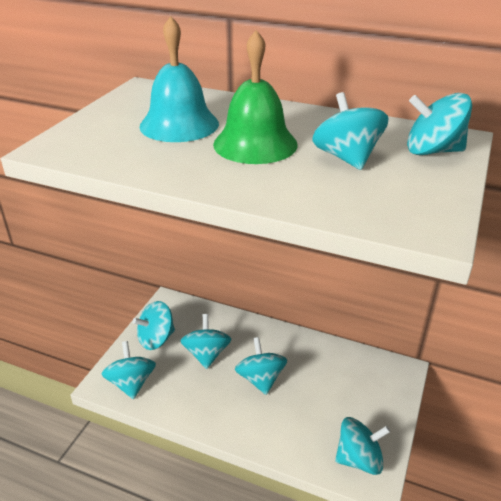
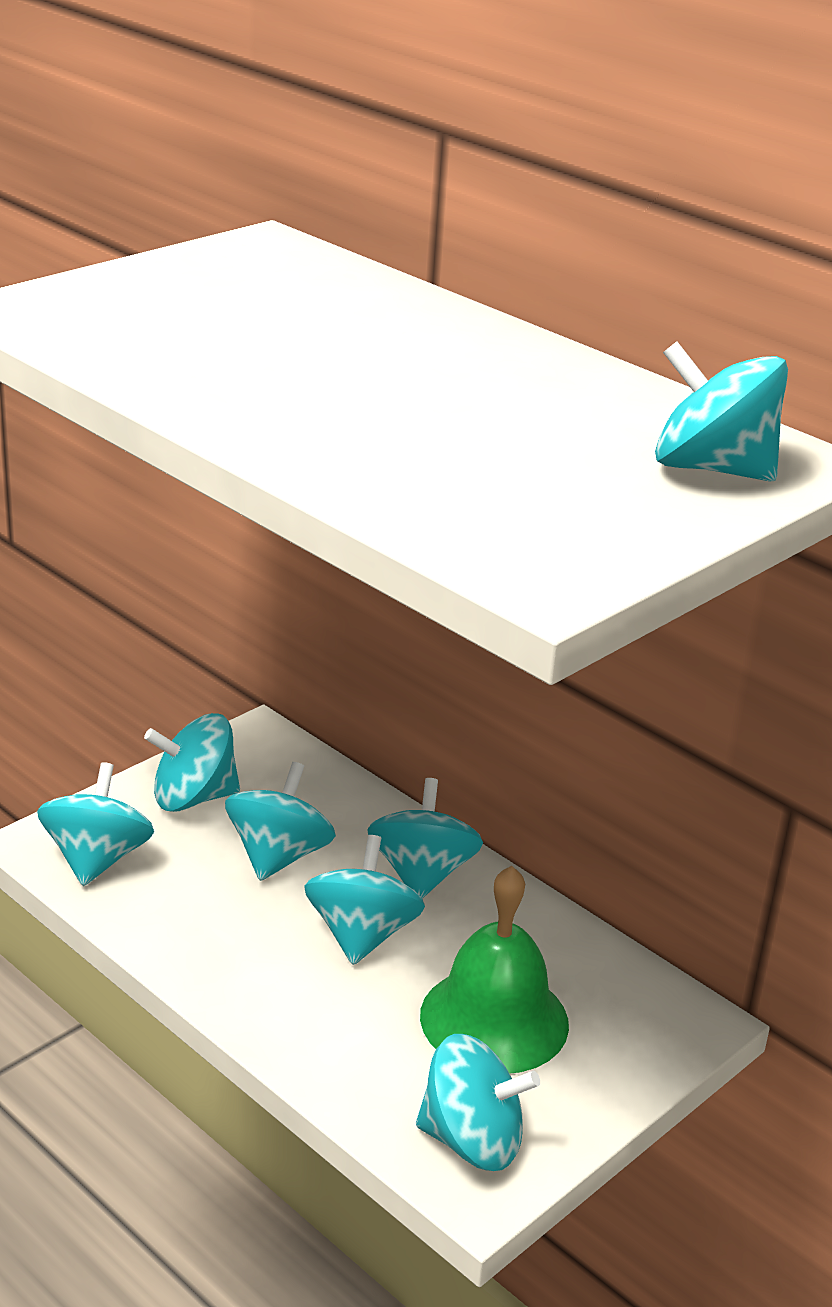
camera: 20 degrees right, 5 degrees down
turquoise bell [140,16,219,142] -> none
green bell [213,30,298,164] -> green bell moved to [420,866,569,1074]
turquoise spinning top [312,92,389,170] -> turquoise spinning top moved to [367,778,483,899]

